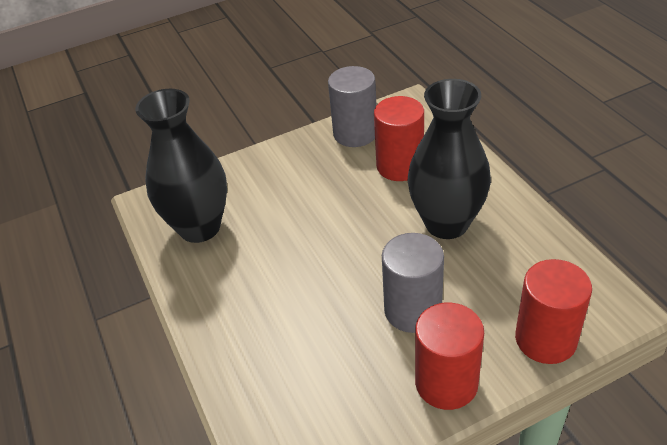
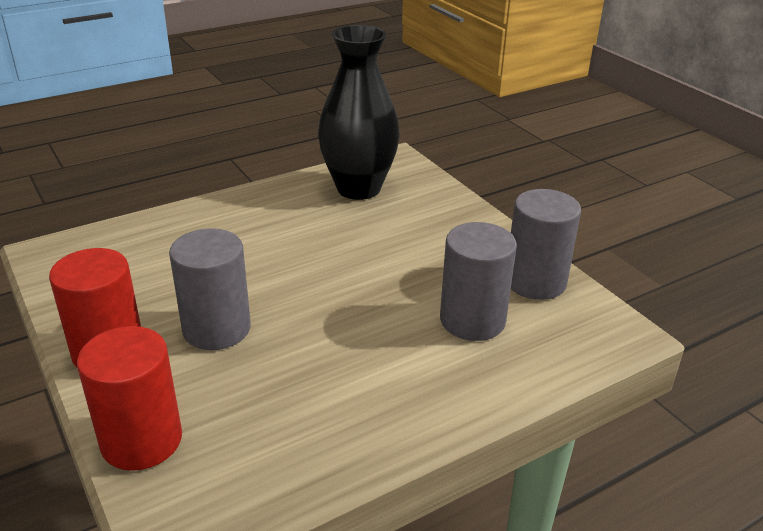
camera: 80 degrees right, 10 degrees down
red cylinder [374,96,424,181] -> grey cylinder [440,222,517,341]
black vase [408,79,491,239] -> none

